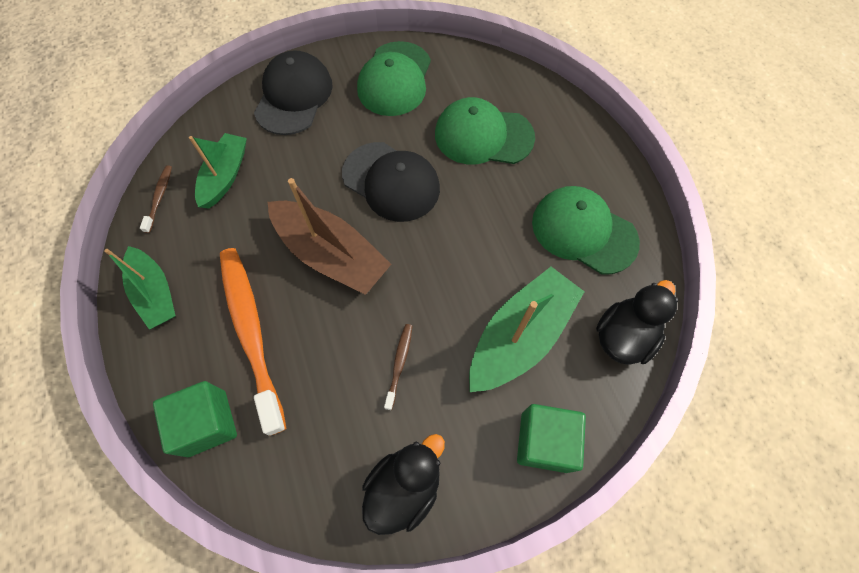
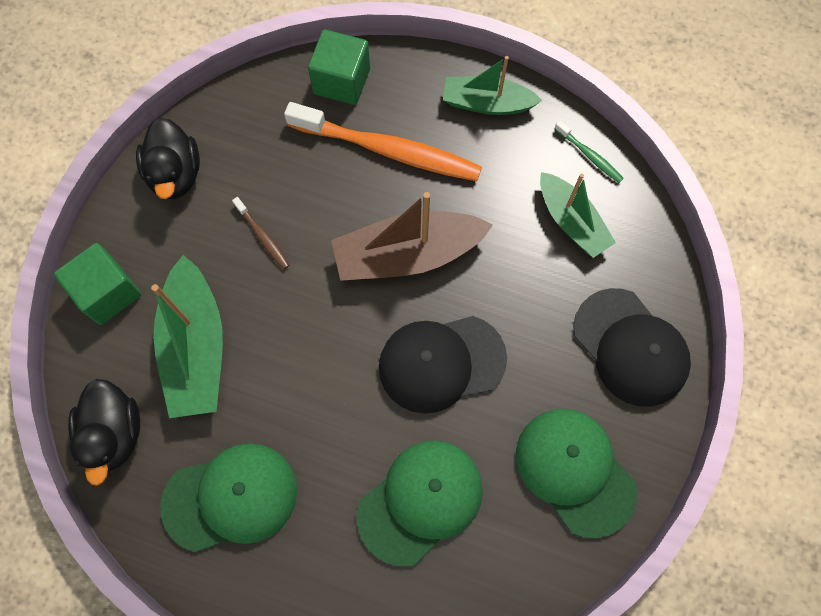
camera: 130 degrees right, 5 degrees up
brown toothbrush [140,165,172,233] -> green toothbrush [554,120,624,183]

